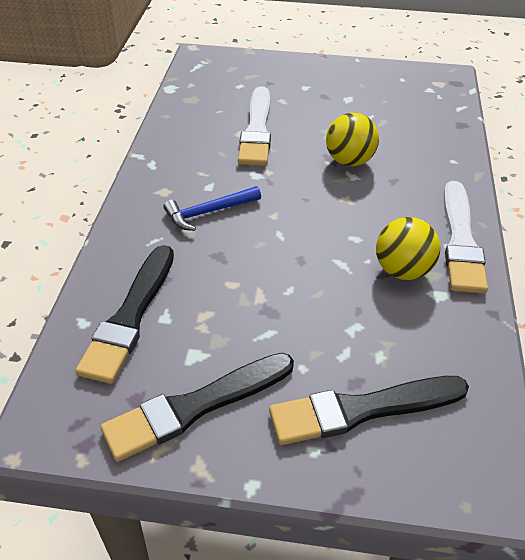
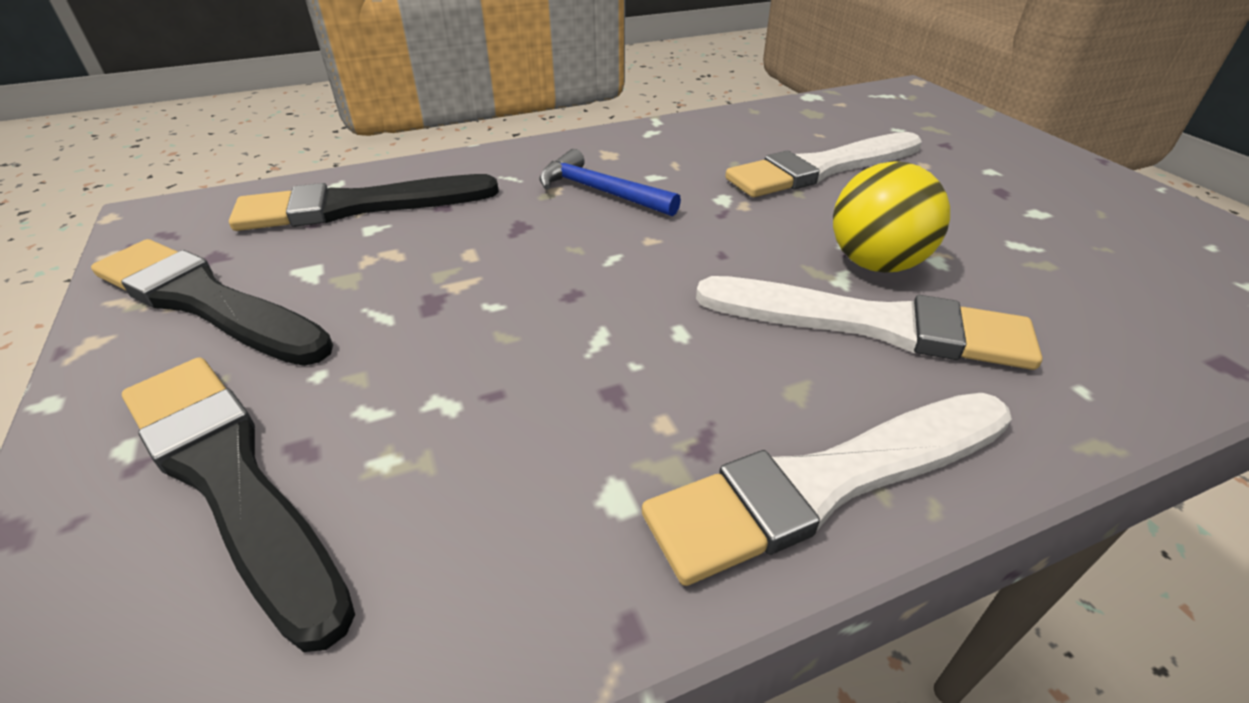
camera: 60 degrees right, 5 degrees down
yellow ball [376,217,440,280] -> none
none -> white brush [696,276,1043,370]

